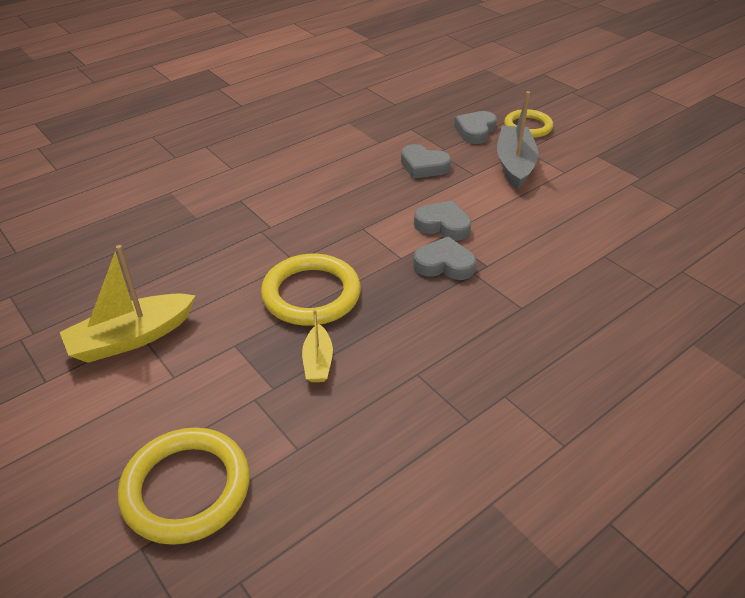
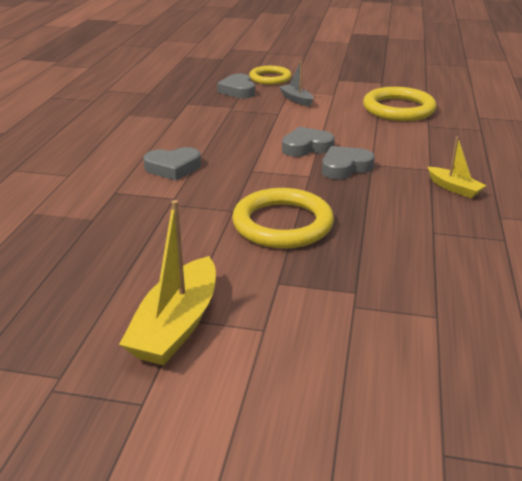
camera: 40 degrees left, 10 degrees down
yellow ring [118,428,250,545] -> yellow ring moved to [363,87,436,121]
yellow boat [302,310,333,382] -> yellow boat moved to [428,137,486,198]
grey heart [401,144,451,179] -> grey heart moved to [143,147,201,180]
grey boat [497,91,539,190] -> grey boat [279,61,314,107], size x0.55

